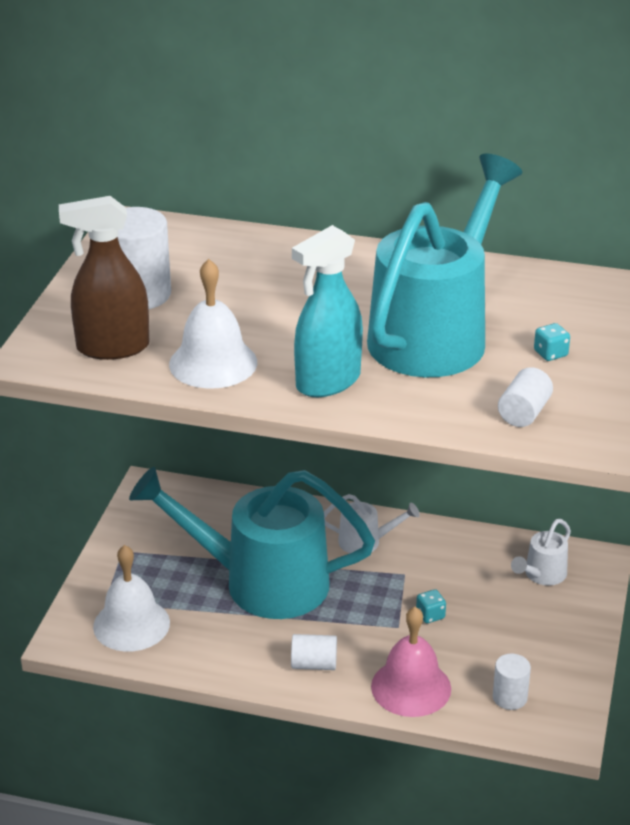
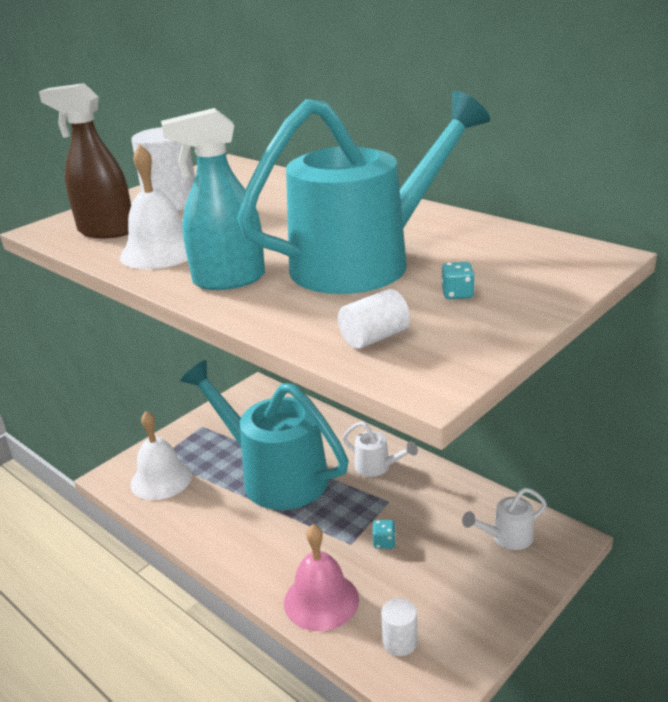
camera: 30 degrees right, 5 degrees down
white cylinder [291,634,337,670] -> none

